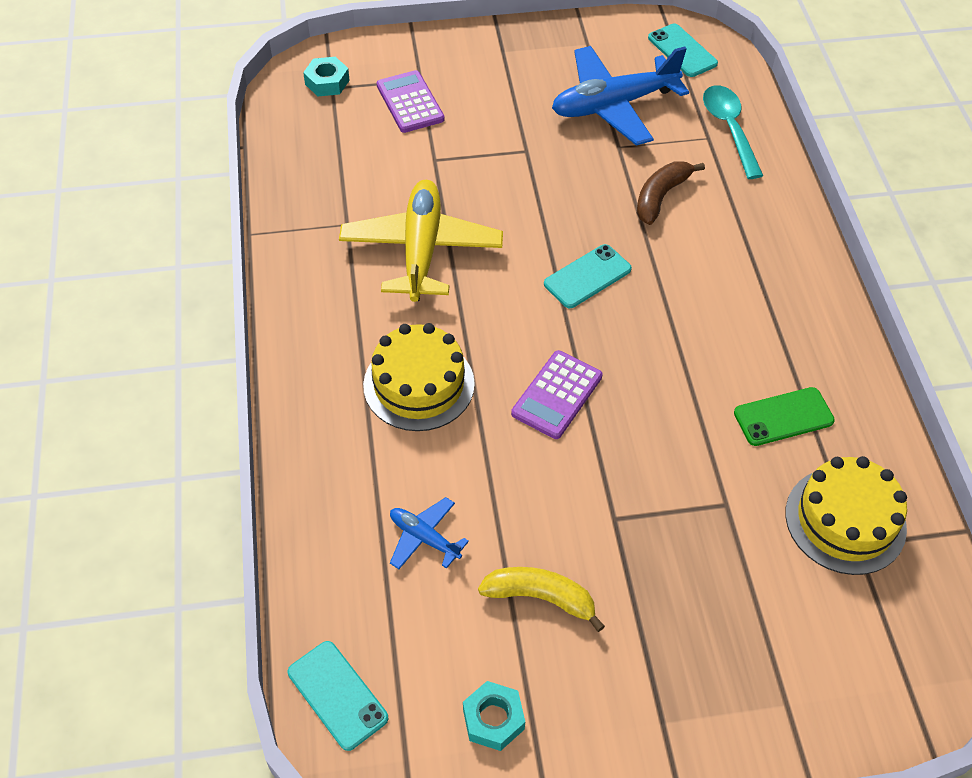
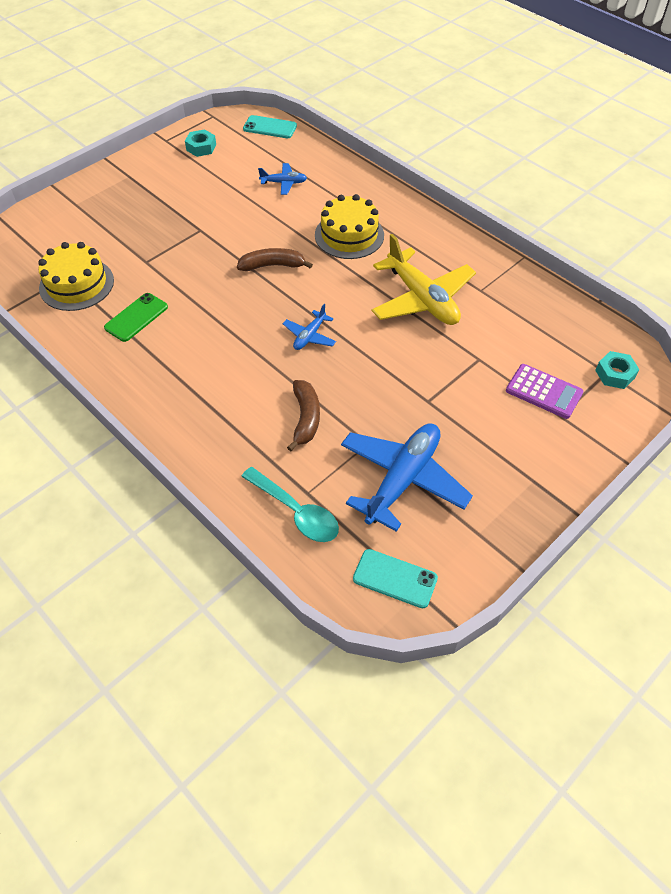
camera: 145 degrees right, 0 degrees up
yellow banana [478,567,605,632] -> none
purple calculator [511,350,603,439] -> brown banana [237,248,313,271]
turquoise phone [544,244,632,308] -> blue plane [283,304,336,350]

